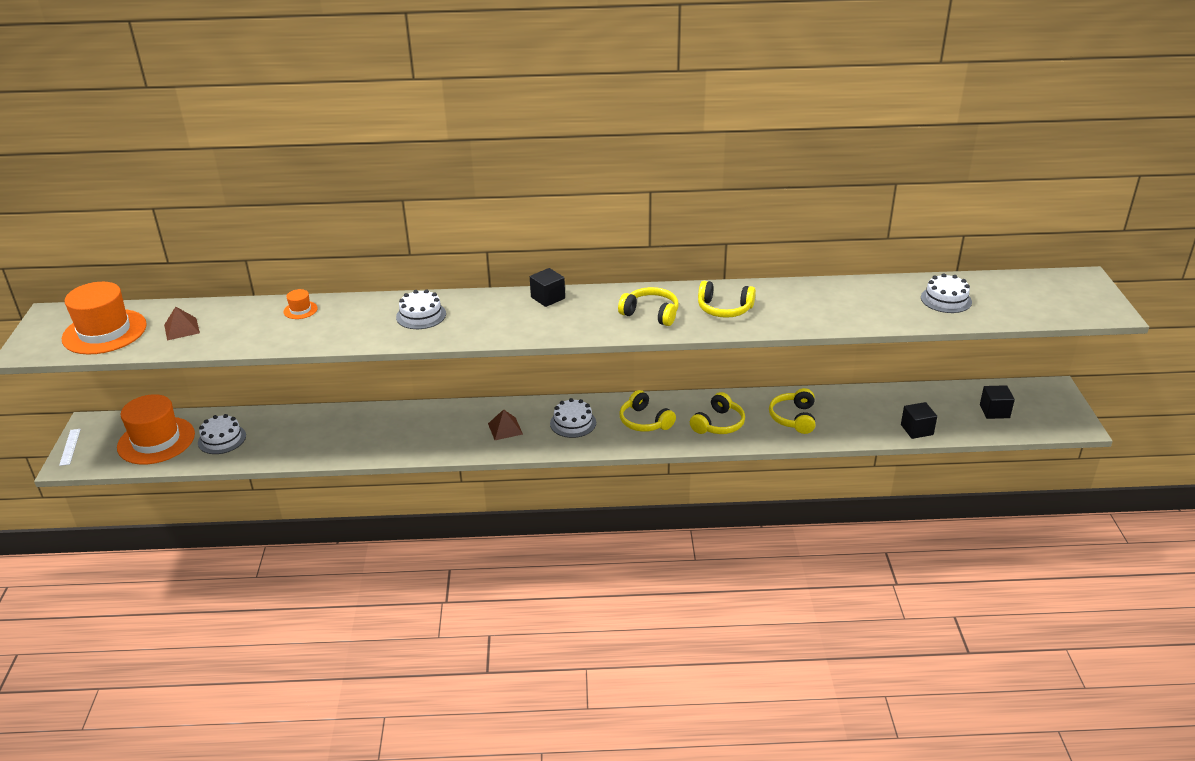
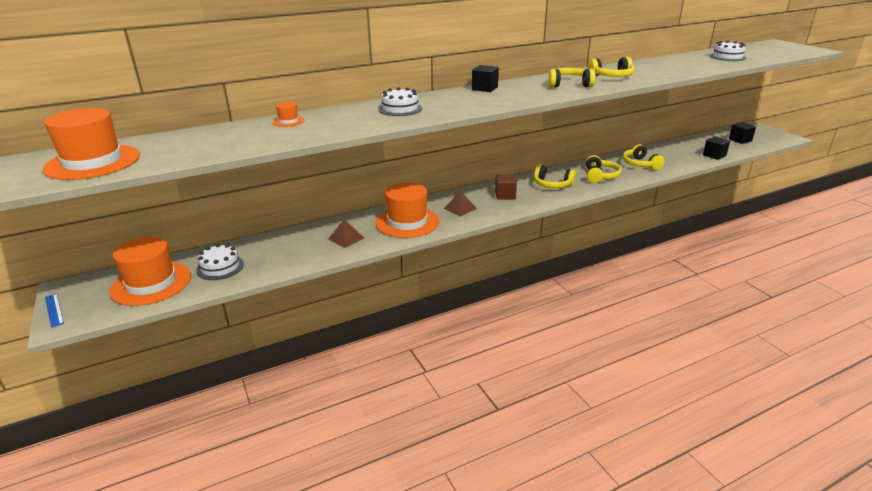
camera: 25 degrees left, 5 degrees down
white ruler [59,429,81,466] -> blue ruler [45,293,64,328]
brown pyramid [164,307,200,341] -> brown pyramid moved to [328,219,364,248]
white cake [550,398,596,438] -> brown cube [495,174,517,200]
none -> orange hat [376,183,439,238]

